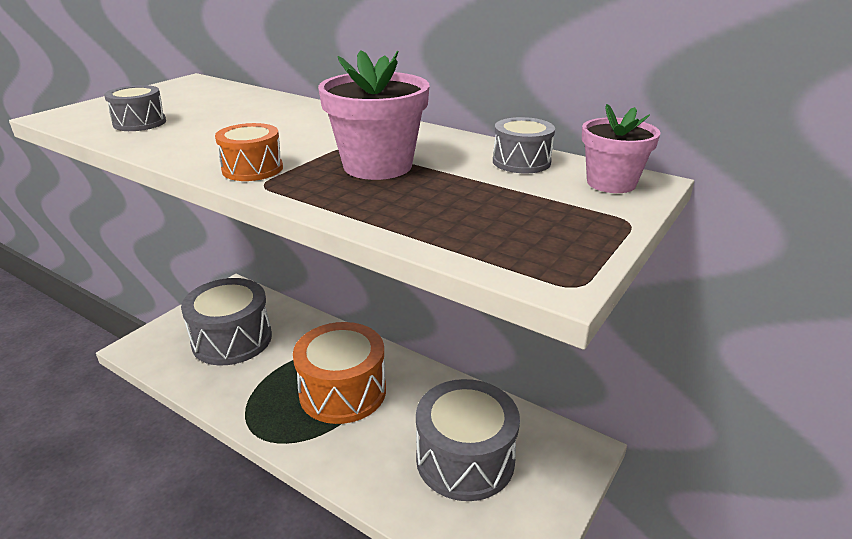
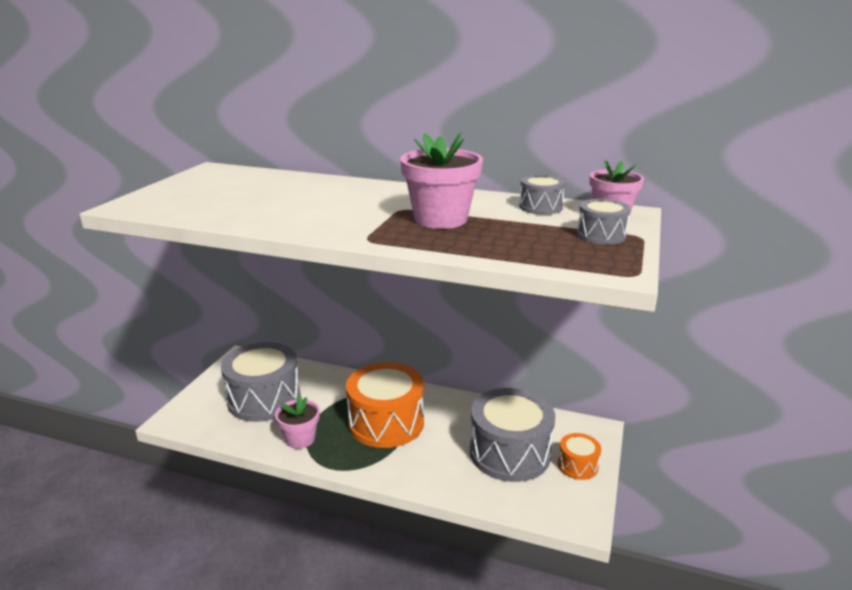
camera: 15 degrees left, 5 degrees down
grey drum [104,85,166,131] -> grey drum moved to [577,199,630,245]
orange drum [215,123,283,181] -> orange drum moved to [558,433,601,480]
none -> pink flower pot [275,396,320,449]

